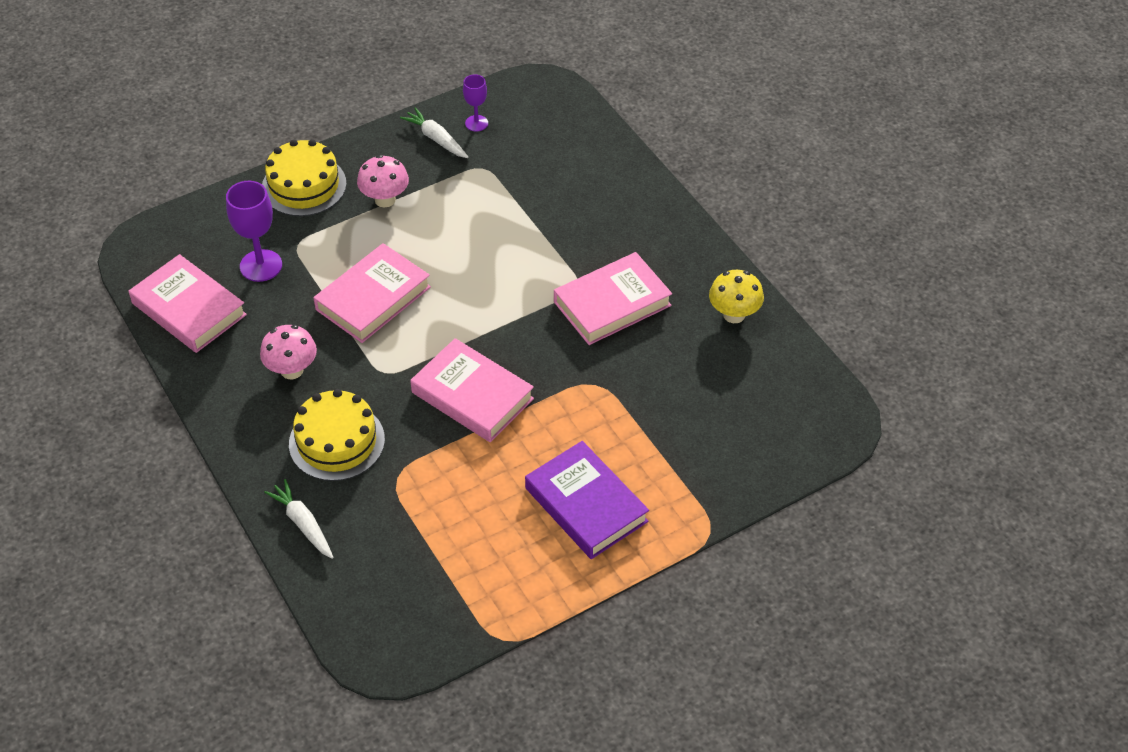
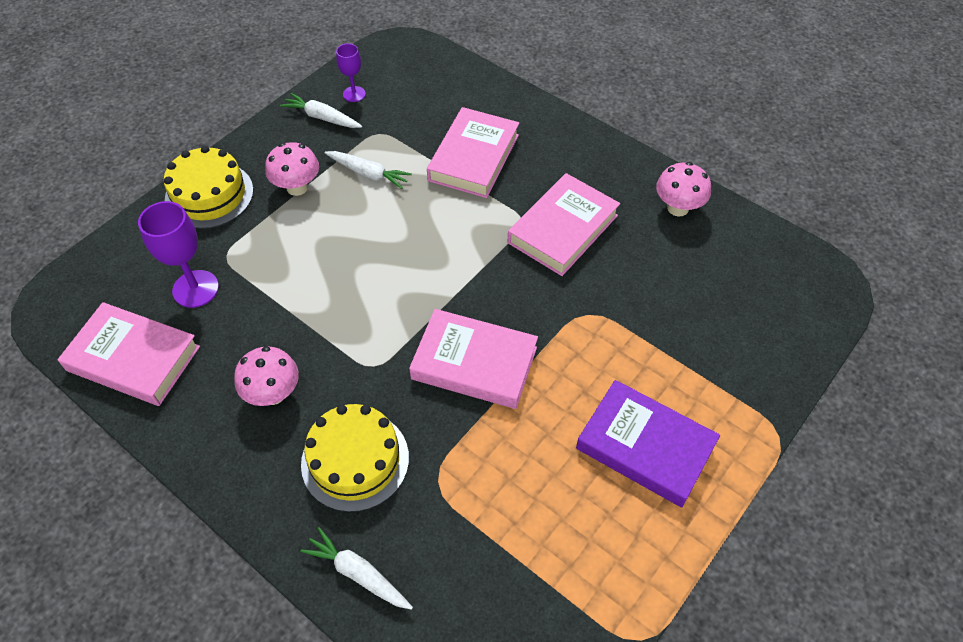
camera: 20 degrees left, 5 degrees up
pink book [313,243,431,343] -> pink book moved to [427,107,519,198]
yellow mushroom [709,270,764,323] -> pink mushroom [656,162,711,216]
none -> white carrot [325,151,412,189]

